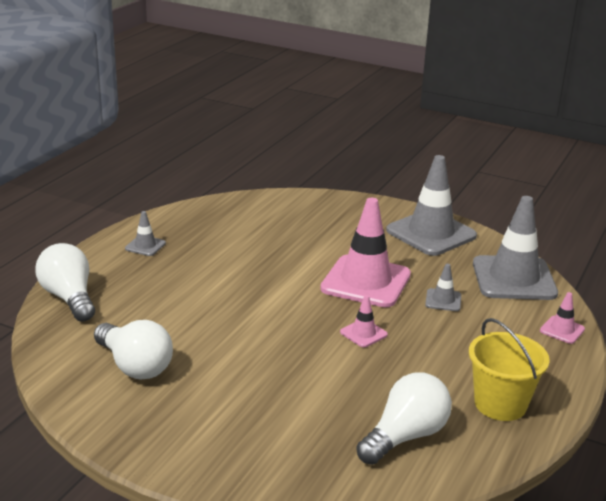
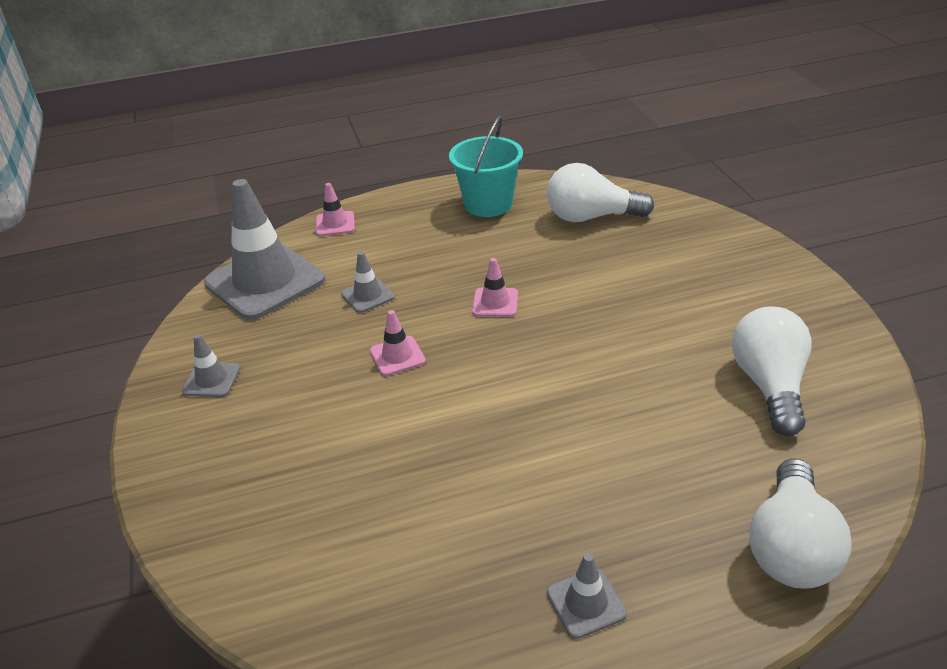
camera: 130 degrees left, 10 degrees up
pink traffic cone [320,198,411,307] -> pink traffic cone [370,310,426,376], size x0.44
grey traffic cone [386,155,477,256] -> grey traffic cone [182,334,240,397], size x0.44
yellow bucket [469,318,550,421] -> turquoise bucket [449,116,523,217]

